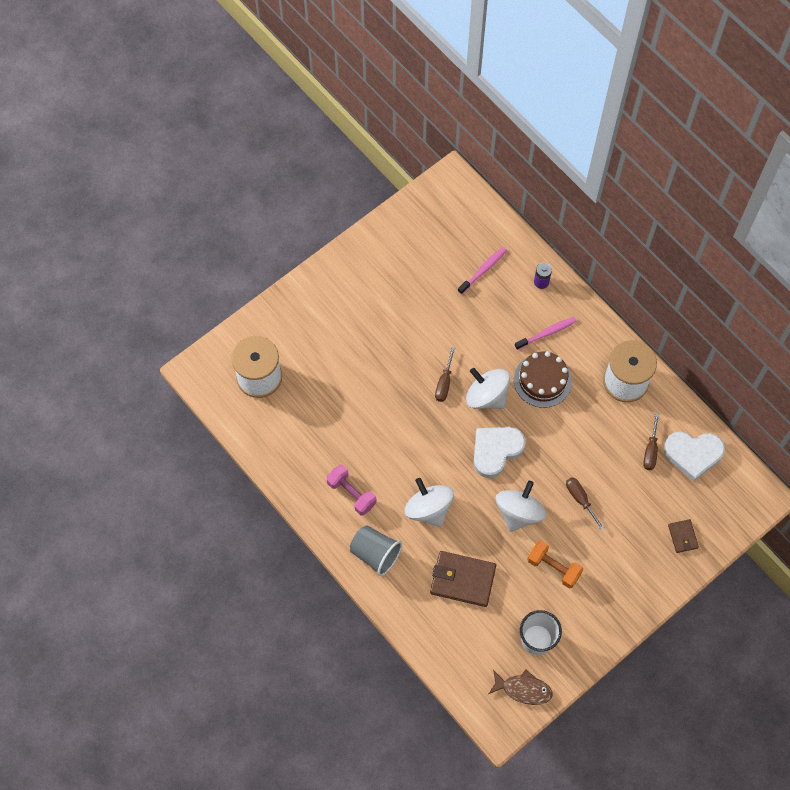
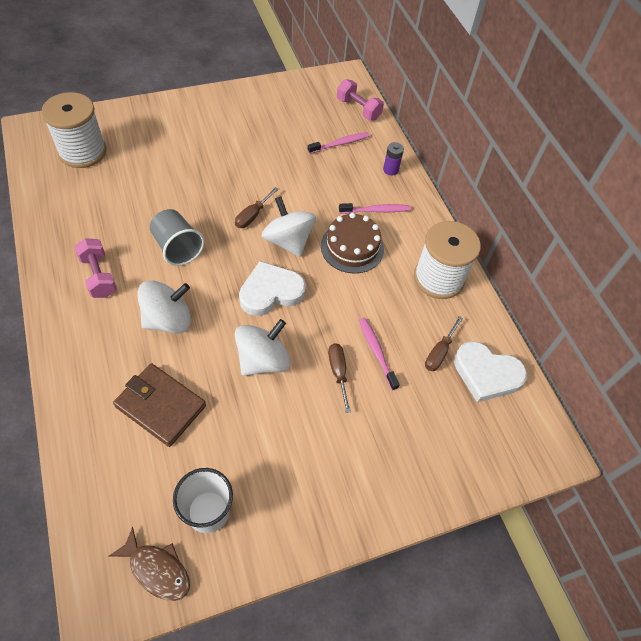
camera: 15 degrees right, 10 degrees down
grey cup [350,525,402,576] -> grey cup moved to [150,209,204,266]
white spinning top [404,478,454,527] -> white spinning top turned 75 degrees clockwise [137,280,191,334]
orange dumbbell [527,541,583,588] -> none
brown wallet [668,519,699,553] -> none
none -> pink dumbbell [337,79,384,120]
none -> pink toothbrush [359,317,400,391]

